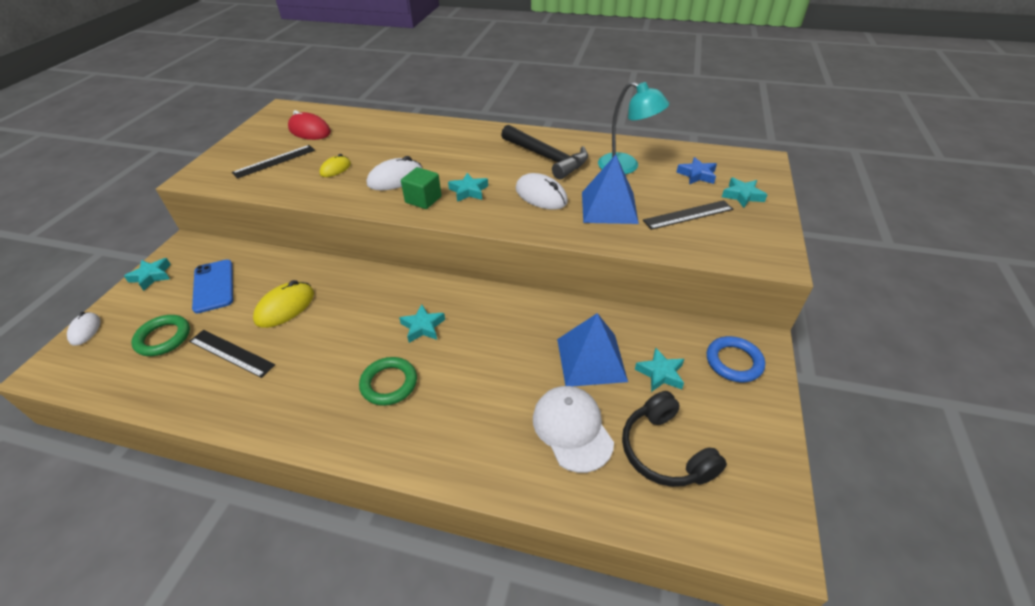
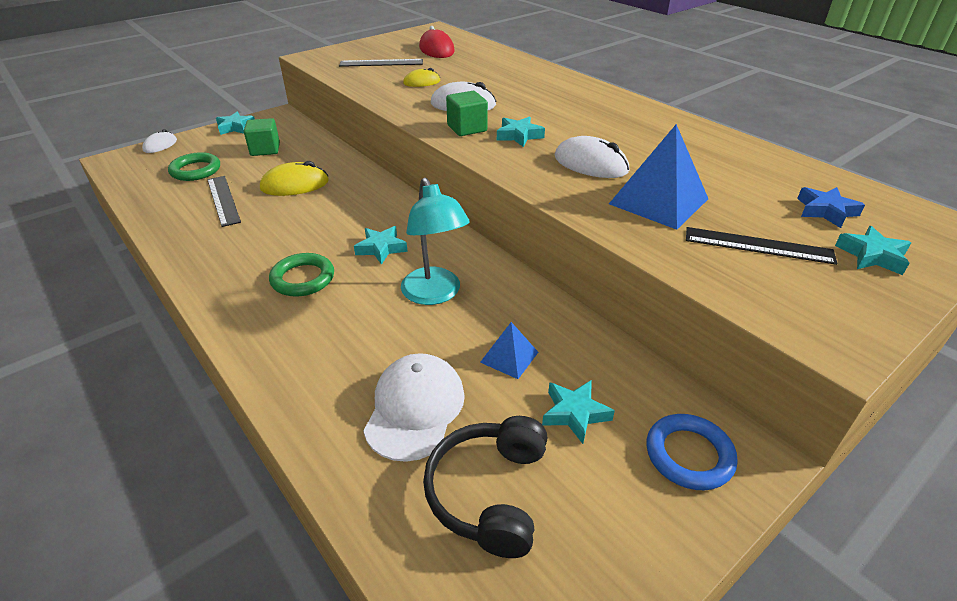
camera: 35 degrees right, 5 degrees down
blue phone [192,260,233,313] -> green cube [244,118,280,156]
black hammer [501,125,588,179] -> none
white mouse [516,173,568,210] -> white mouse turned 45 degrees counterclockwise [555,136,629,178]
blue pyramid [557,313,628,386] -> blue pyramid [480,322,538,379], size x0.53
turquoise lamp [598,82,669,174] -> turquoise lamp moved to [401,178,470,305]

